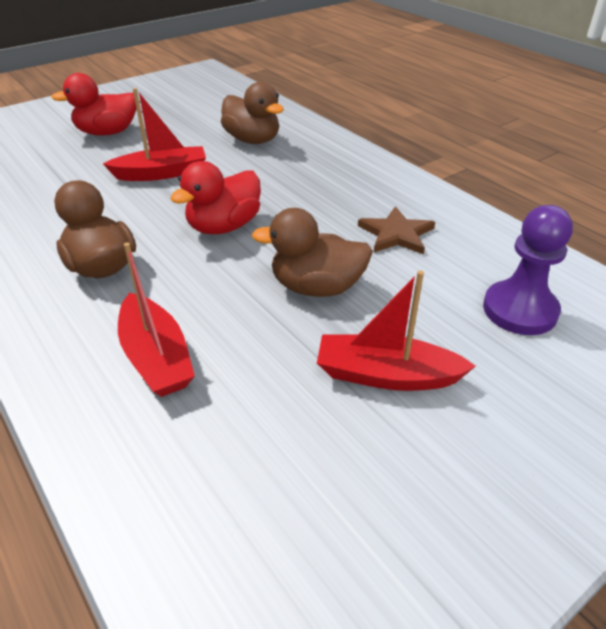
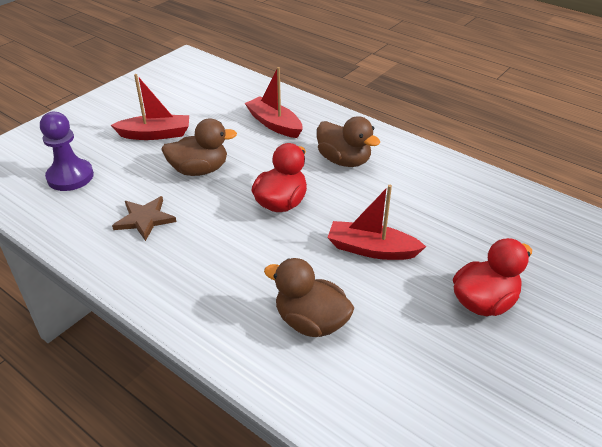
camera: 165 degrees right, 0 degrees up
red boat [103,88,206,181] -> red boat turned 45 degrees clockwise [327,185,426,260]

